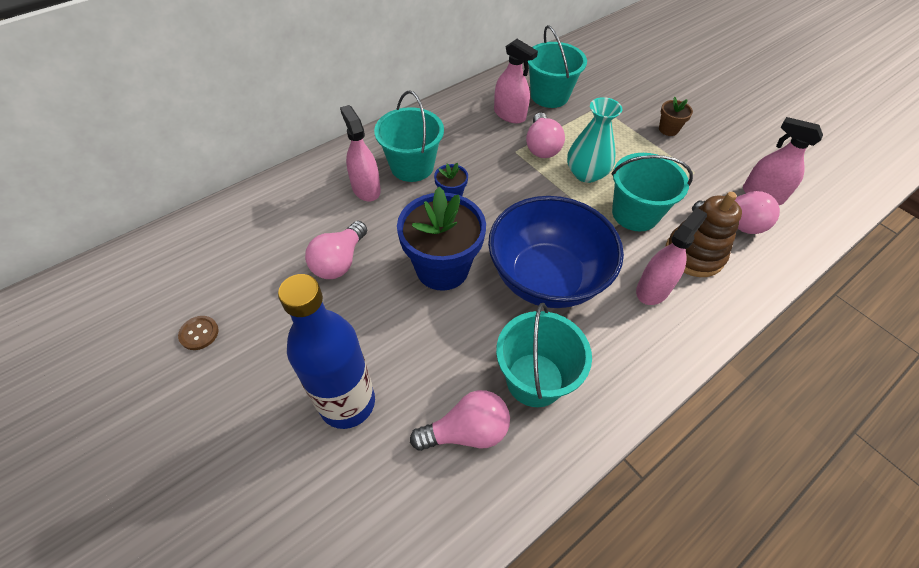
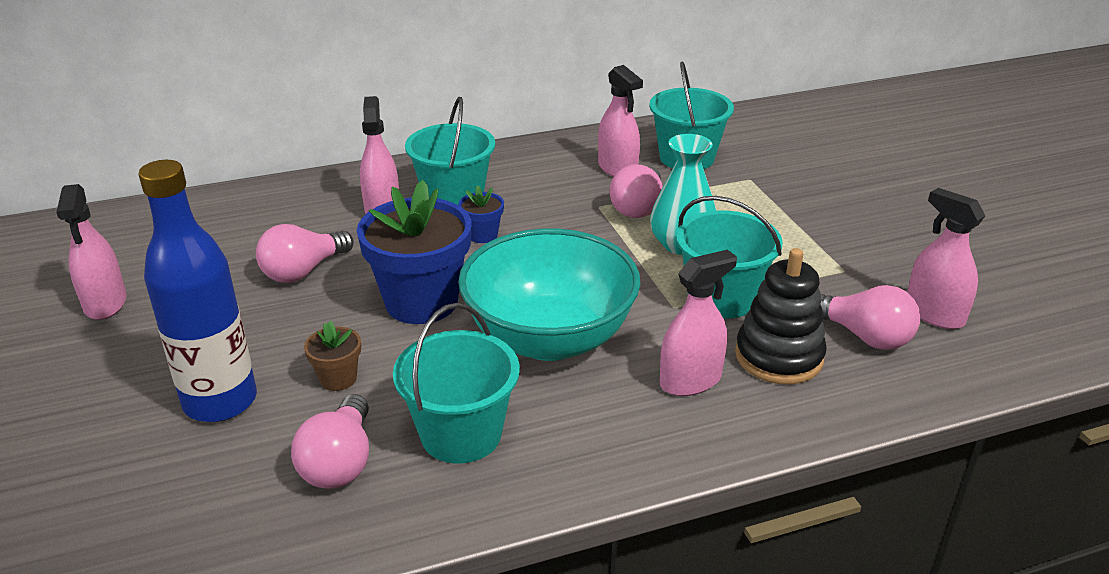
camera: 20 degrees right, 20 degrees down
brown button [178,316,219,350] -> pink spray bottle [56,184,127,320]
pink light bulb [410,390,510,451] -> pink light bulb turned 90 degrees clockwise [291,394,369,489]
blue bowl [488,196,624,308] -> turquoise bowl [458,228,641,361]
brown flower pot [659,97,693,136] -> brown flower pot moved to [304,321,361,391]
brown stacking toy [665,192,742,277] -> black stacking toy [735,248,827,384]

